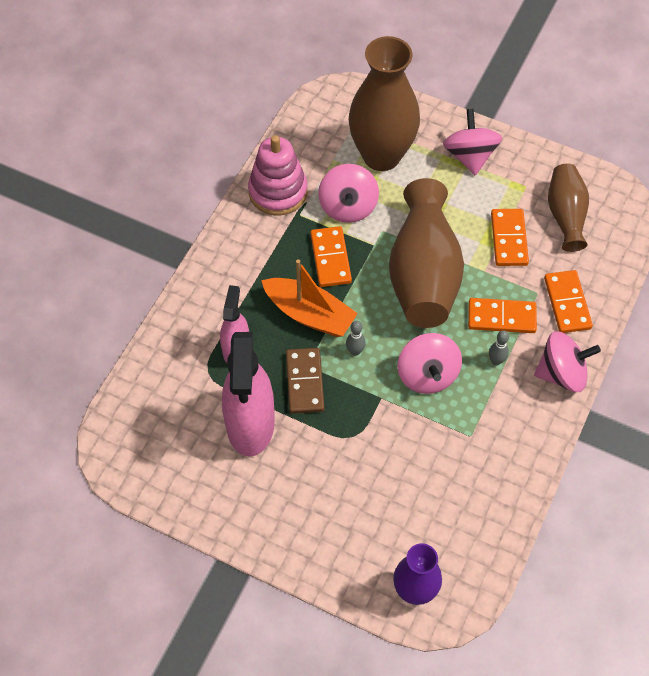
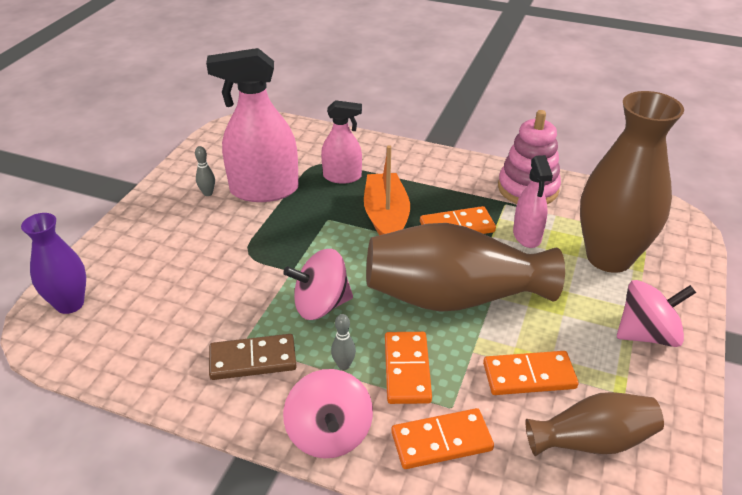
camera: 85 degrees right, 20 degrees down
orange boat [261,259,358,337] -> orange boat turned 150 degrees clockwise [364,145,410,235]
brown domino [286,348,324,414] -> brown domino moved to [209,334,297,380]
pink spinning top [318,164,379,223] -> pink spray bottle [513,155,553,248]
grey bowling pin [346,321,366,356] -> grey bowling pin moved to [195,146,215,196]

